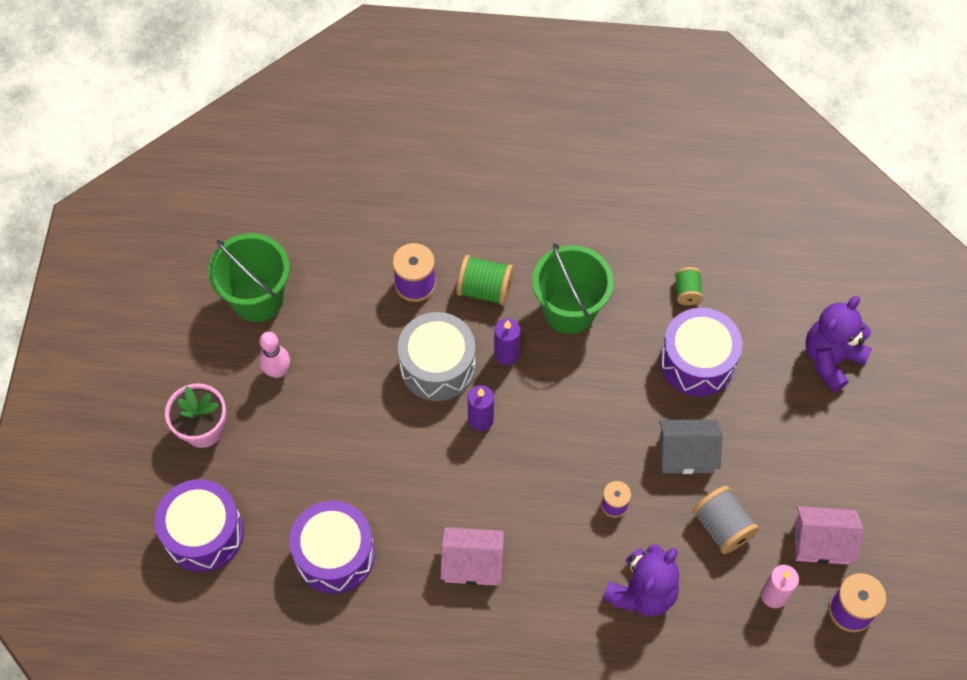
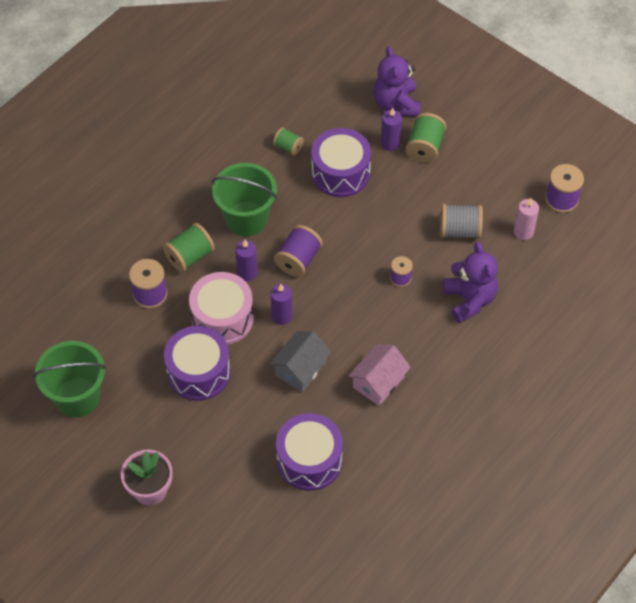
camera: 55 degrees left, 5 degrees down
purple drum [155,479,244,572] -> purple drum moved to [164,326,231,401]
pink bowling pin [259,332,290,378] -> none
grey drum [398,312,475,401] -> pink drum [189,272,254,345]
grey house [659,420,722,474] -> grey house moved to [270,331,331,392]
pink house [795,506,863,564] -> none
none -> purple spool [274,225,322,277]
none -> purple candle [381,108,402,151]
none -> green spool [406,113,446,163]

